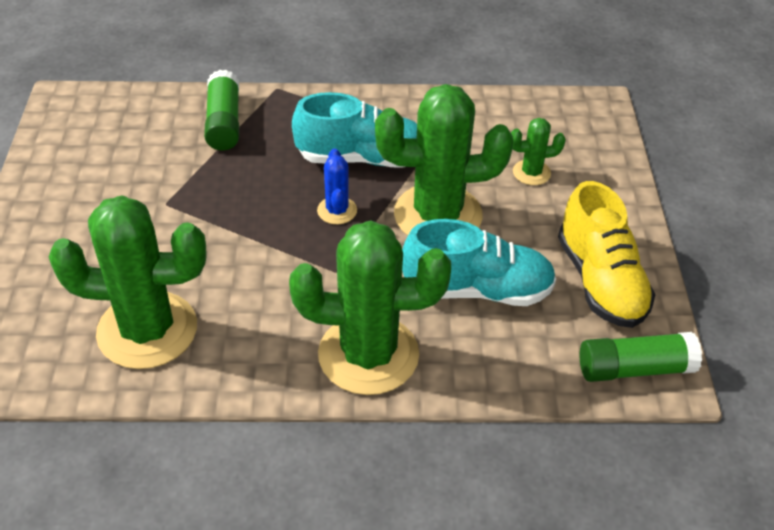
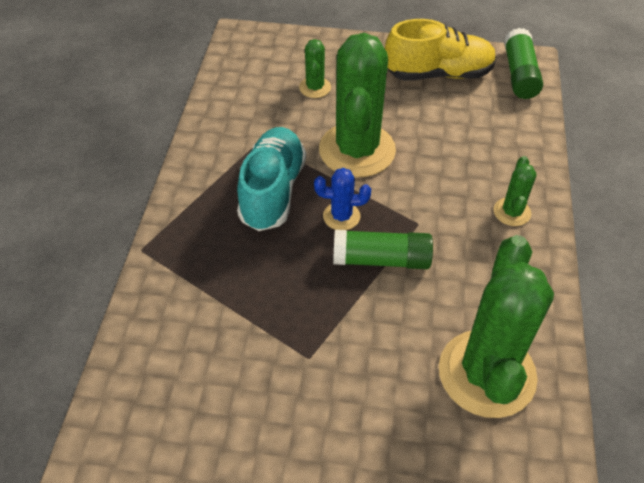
camera: 80 degrees left, 5 degrees up
green glue stick [204,70,239,150] -> green glue stick moved to [333,230,433,269]
green cactus [289,220,451,395] -> green cactus [494,156,537,226], size x0.45
turquoise shoe [402,219,556,306] -> none

